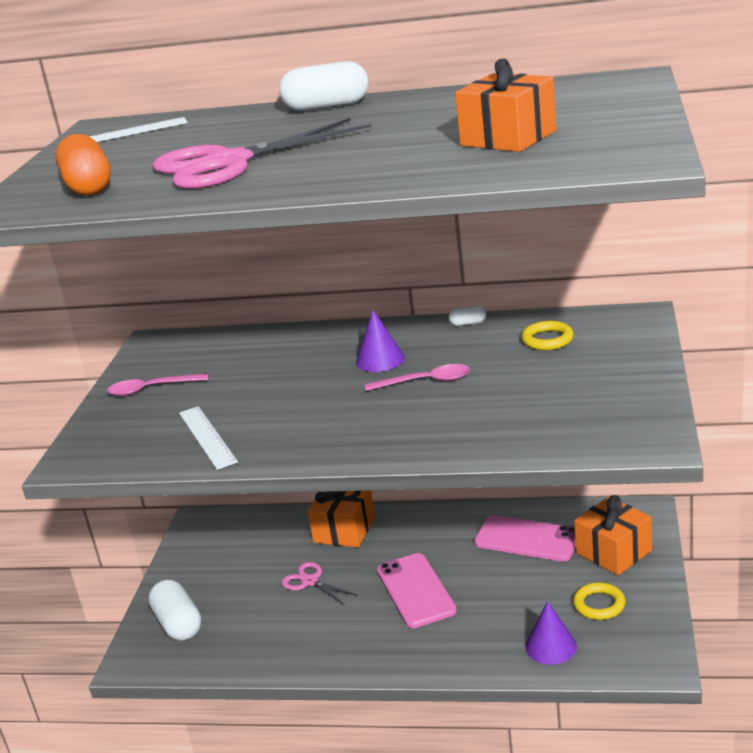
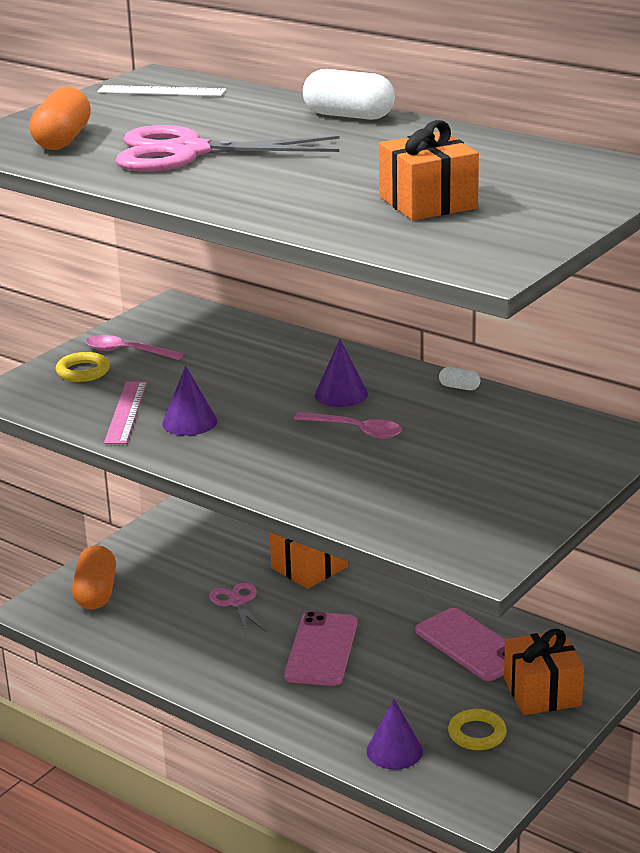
camera: 25 degrees right, 0 degrees up
white capsule [148,579,202,641] -> orange capsule [72,545,116,609]
white ruler [179,406,238,470] -> pink ruler [104,381,147,444]
yellow ring [521,321,574,350] -> yellow ring moved to [56,352,110,382]
none -> purple cone [162,366,217,436]

